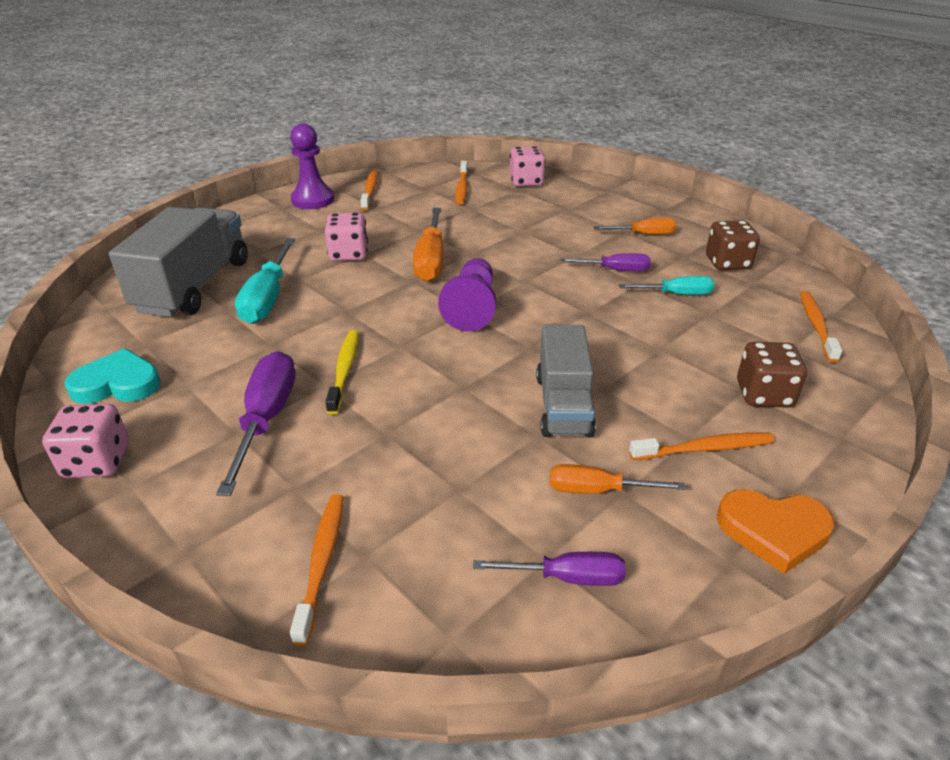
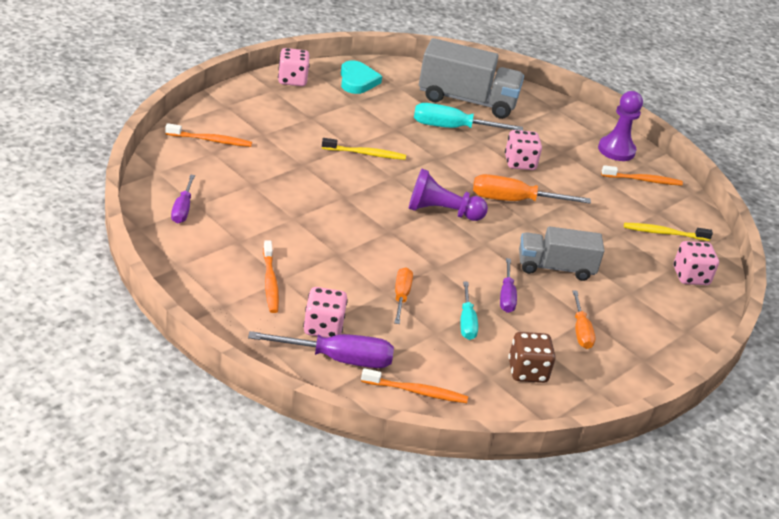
camera: 85 degrees right, 0 degrees up
purple screwdriver [216,351,296,496] -> purple screwdriver moved to [248,331,394,368]
orange toothbrush [455,161,468,205] -> yellow toothbrush [624,223,713,241]
grey truck [536,324,596,438] -> grey truck moved to [519,226,604,281]
orange screwdriver [550,464,685,494] -> orange screwdriver moved to [394,267,413,324]
orange heart [717,489,835,574] -> none
brown dice [737,342,807,408] -> pink dice [303,287,348,338]

